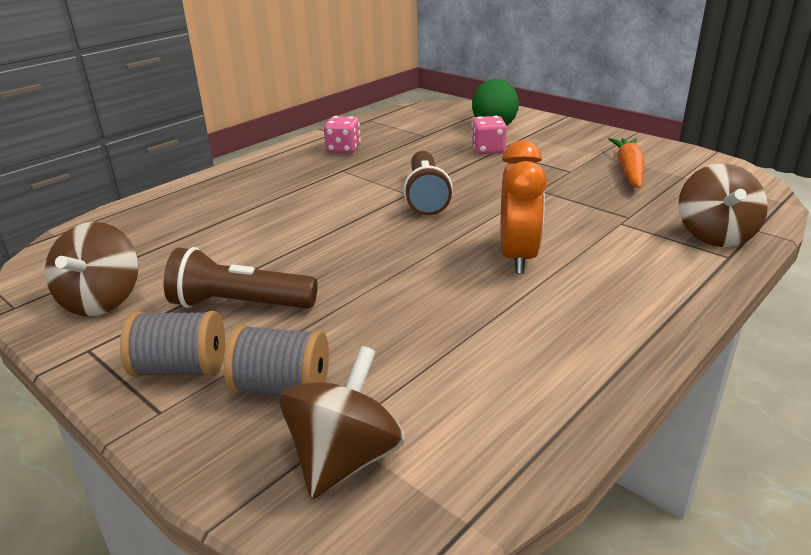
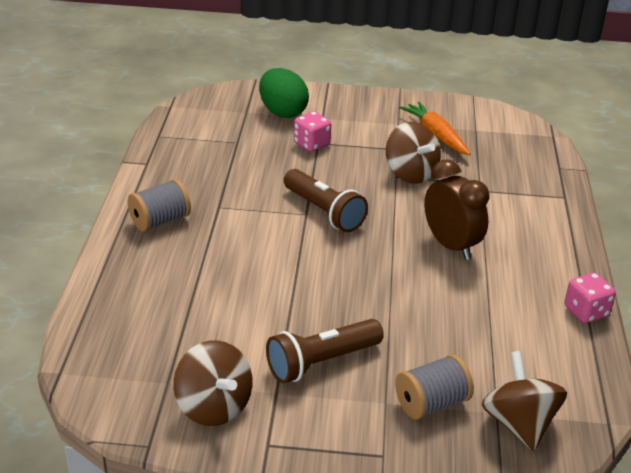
camera: 40 degrees left, 5 degrees up
grey spool [120,311,225,377] -> grey spool moved to [127,179,191,232]
pink dice [324,116,361,153] -> pink dice moved to [564,273,616,323]
orange clock [501,140,547,274] -> brown clock [424,159,490,260]
brown spinning top [678,163,768,247] -> brown spinning top moved to [386,122,441,184]

